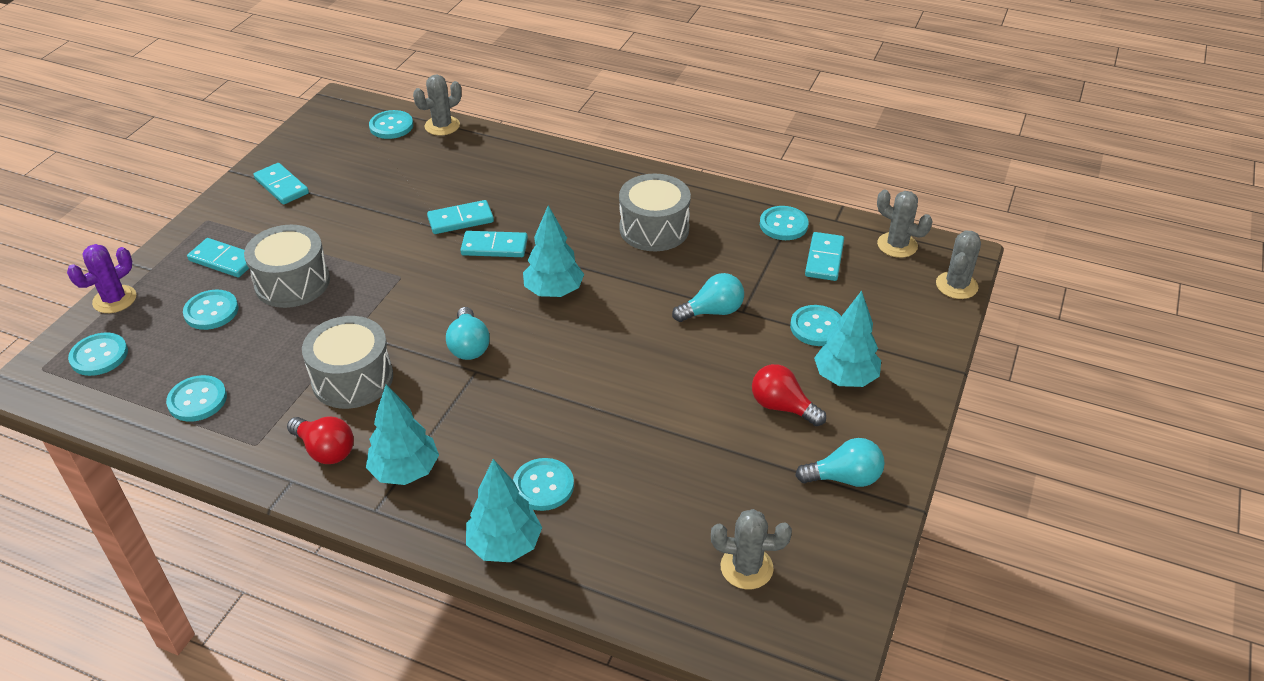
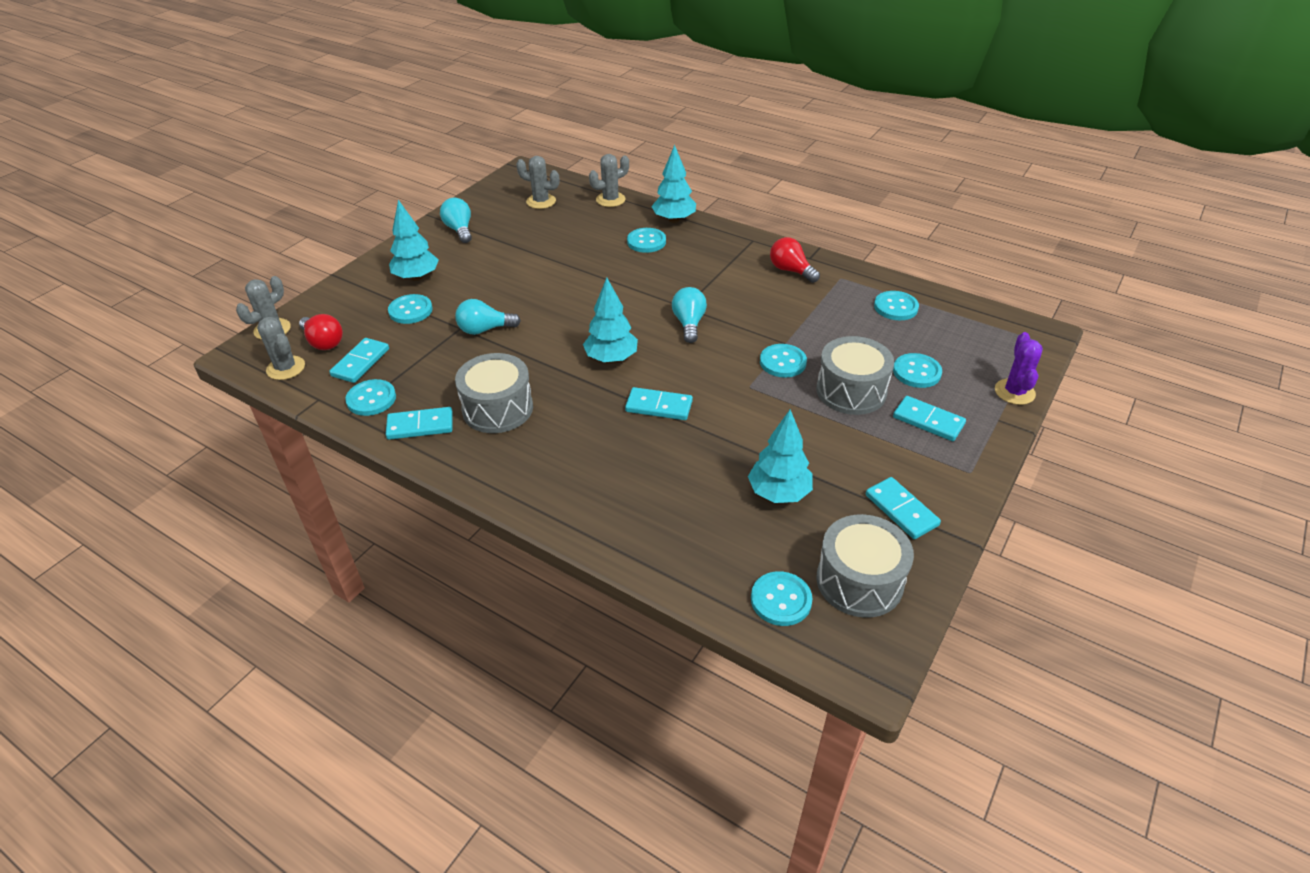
camera: 170 degrees left, 0 degrees up
purple cactus [67,244,136,313] -> purple cactus turned 45 degrees counterclockwise [995,332,1043,405]
turquoise button [68,333,128,376] -> turquoise button moved to [760,344,807,378]
grey drum [302,316,393,409] -> grey drum moved to [817,514,914,618]
turquoise tree [366,384,439,485] -> turquoise tree moved to [748,410,813,503]
grey cactus [413,74,462,136] -> grey cactus moved to [589,154,629,207]
turquoise domino [427,200,494,234] -> turquoise domino moved to [386,407,453,440]
red light bulb [752,364,826,426] -> red light bulb moved to [299,314,343,350]
turquoise light bulb [795,438,885,487] -> turquoise light bulb turned 60 degrees clockwise [440,198,472,243]

